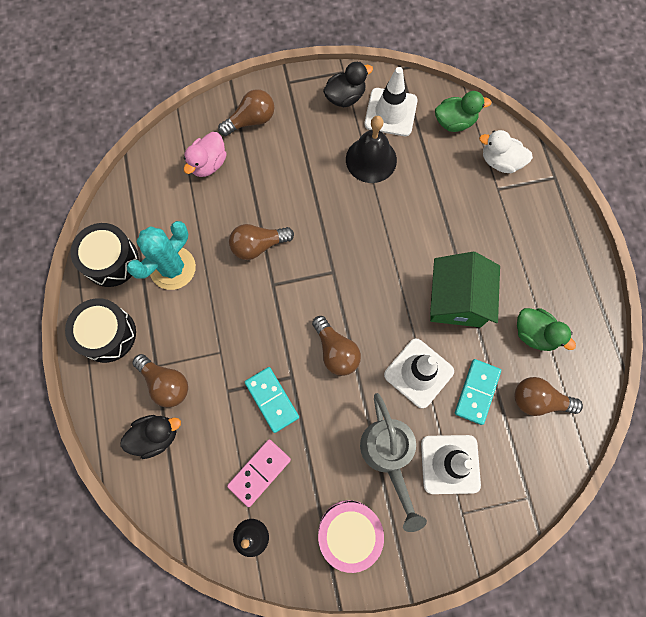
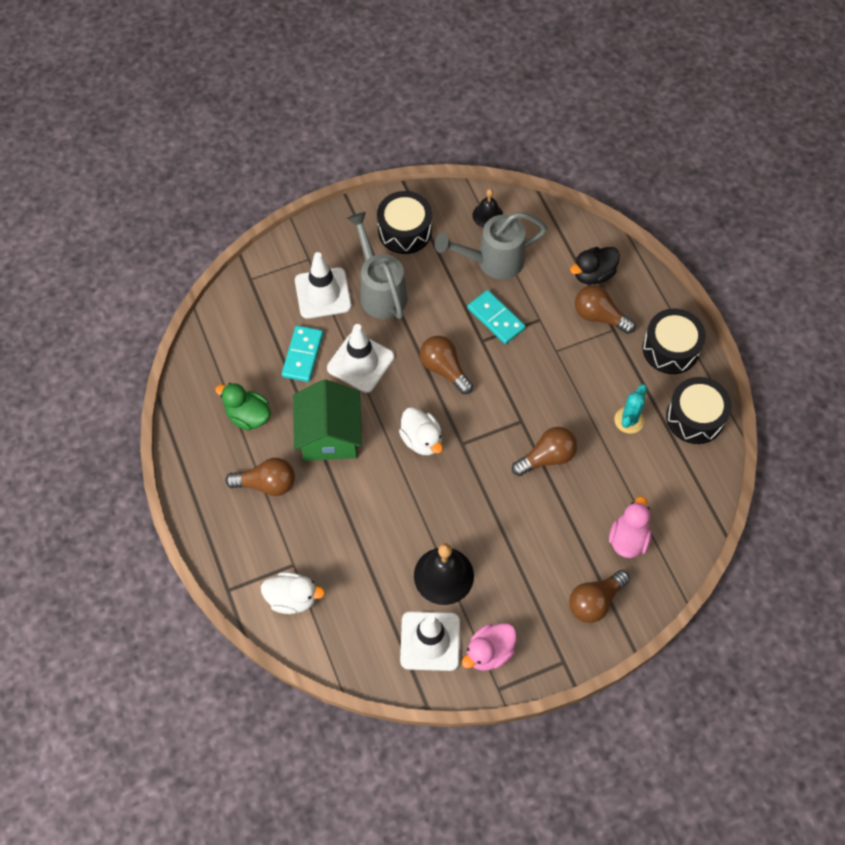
camera: 170 degrees right, 10 degrees down
turquoise cactus [127,221,196,290] -> turquoise cactus [615,384,647,434], size x0.61
pink domino [227,439,291,507] -> grey watering can [435,212,547,279]
pink drum [318,500,384,573] -> black drum [377,191,432,254]
black duck [323,62,373,107] -> pink duck [462,624,517,671]
green duck [435,91,491,132] -> none
brown light bulb [514,377,583,416] -> brown light bulb moved to [225,458,295,496]
none -> white duck [399,407,443,455]

